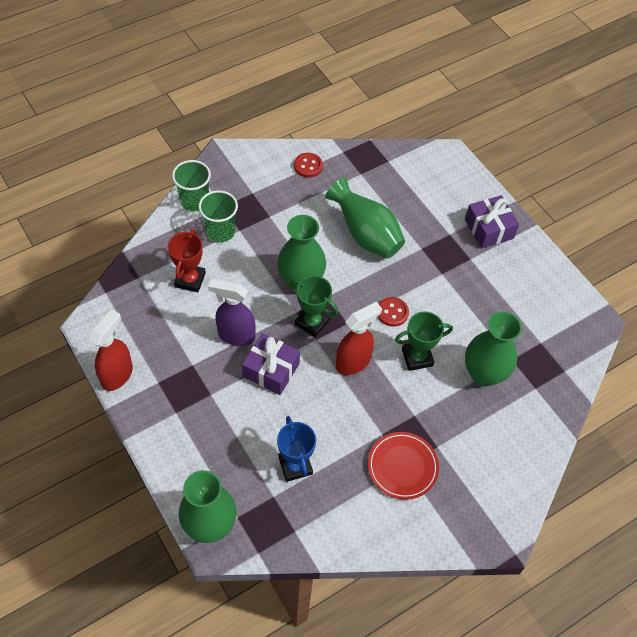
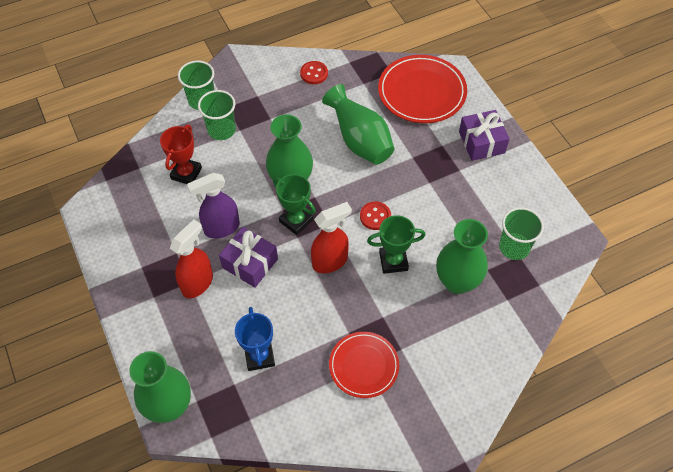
camera: 10 degrees right, 0 degrees up
red spray bottle [89,309,133,391] -> red spray bottle moved to [170,219,213,298]
purple spray bottle [208,279,256,346] -> purple spray bottle turned 45 degrees counterclockwise [187,173,240,238]
none -> red plate [378,55,467,123]
none -> green cup [499,207,544,260]

